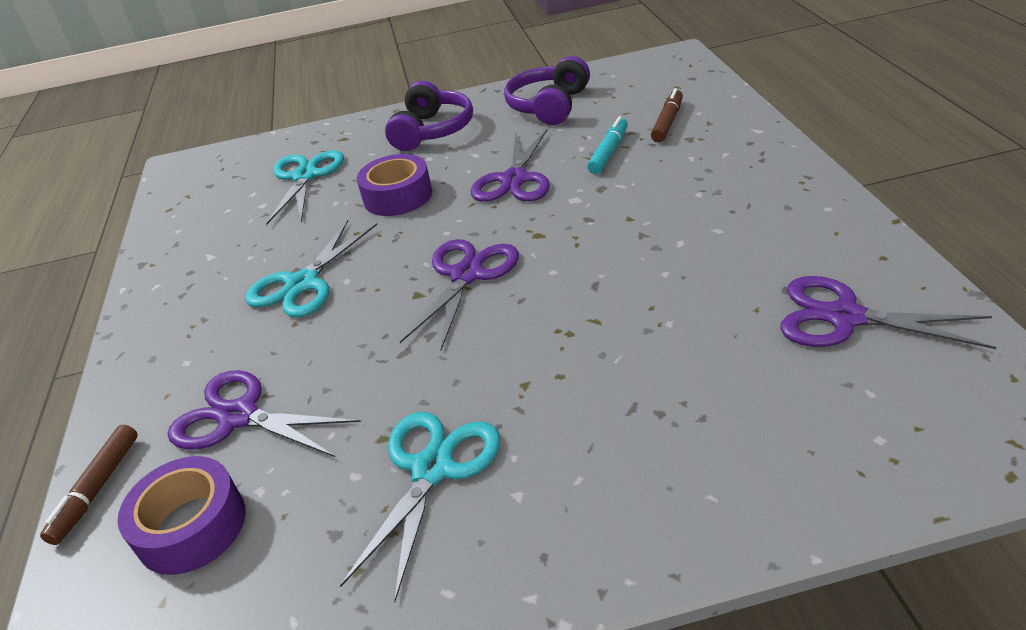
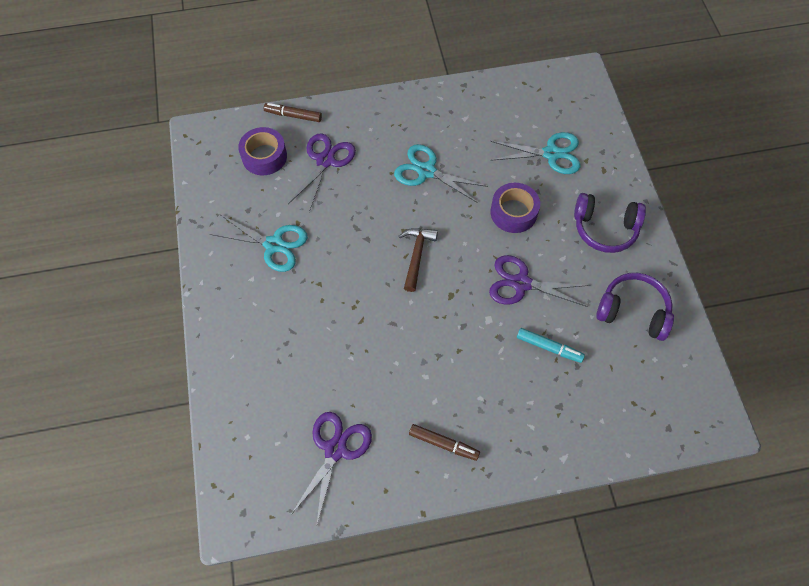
camera: 85 degrees right, 25 degrees up
purple scissors [400,239,519,350] -> brown hammer [399,228,438,292]
brown marker [651,88,683,142] -> brown marker moved to [409,424,480,461]

